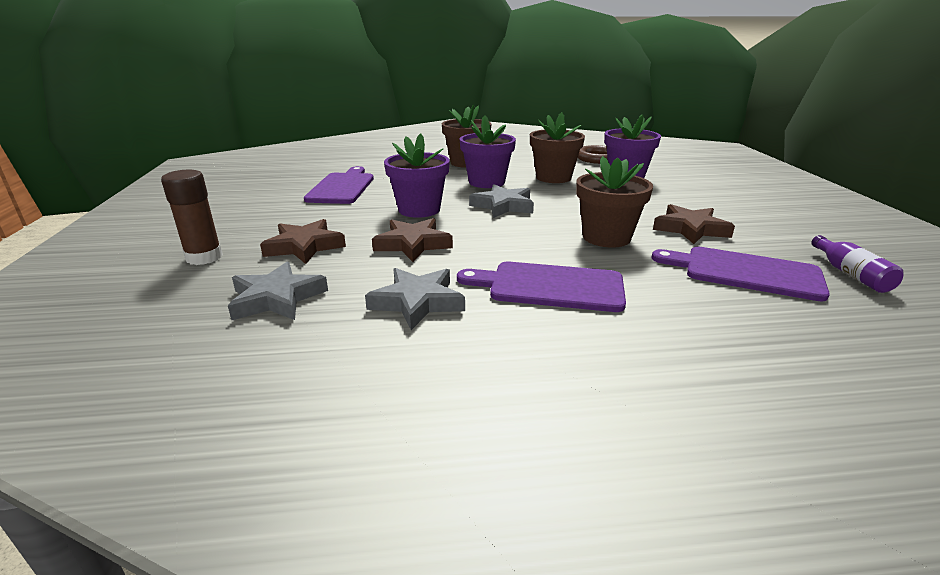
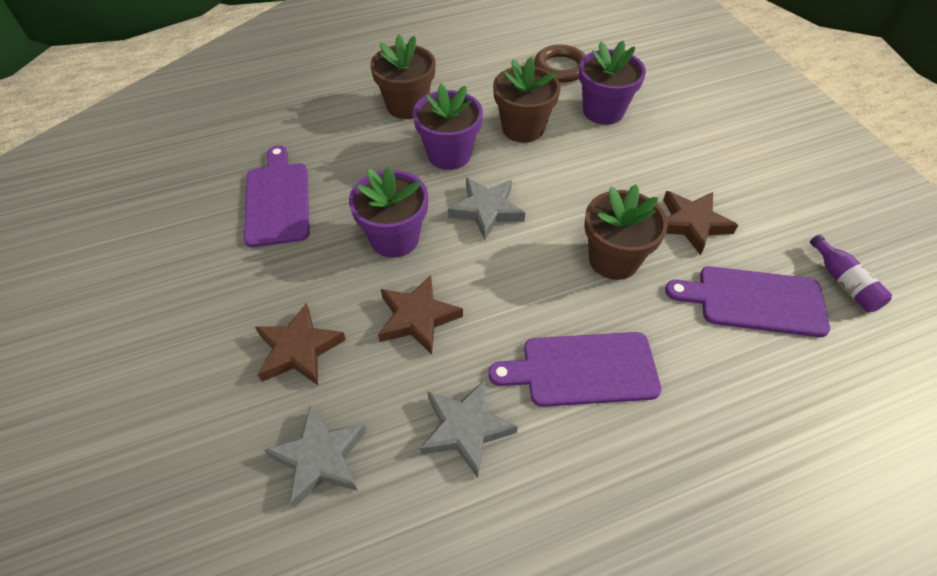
camera: 15 degrees left, 25 degrees up
brown glue stick [161,170,223,265] -> none

